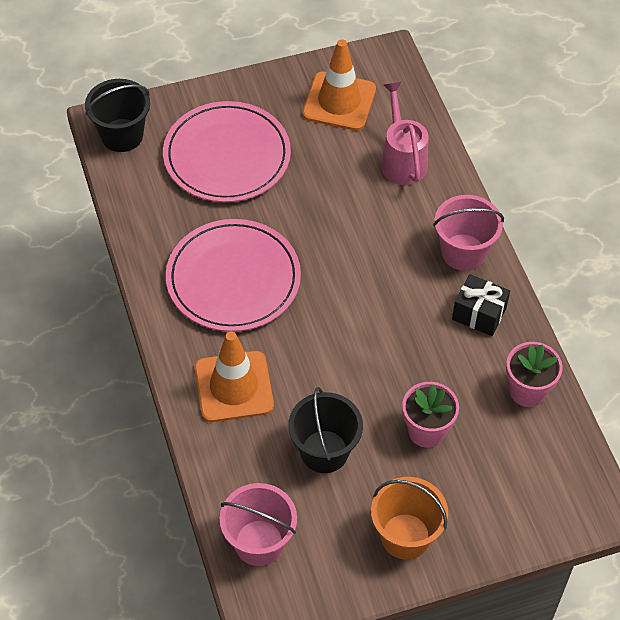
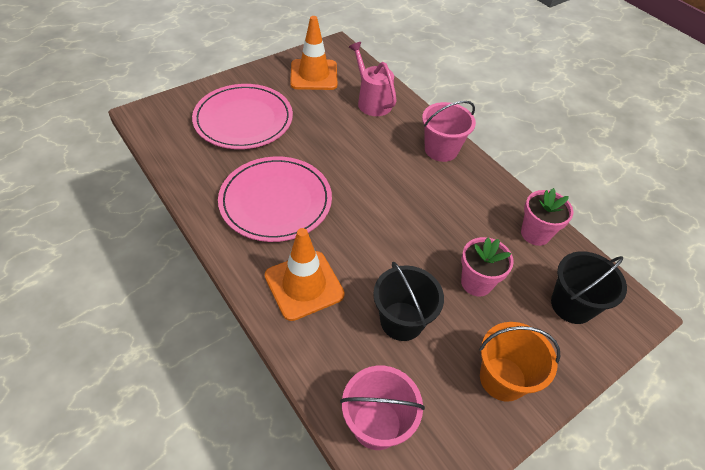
camera: 20 degrees left, 5 degrees down
black bucket [85,79,150,152] -> black bucket moved to [551,251,627,324]
black gift [452,274,510,336] -> none

